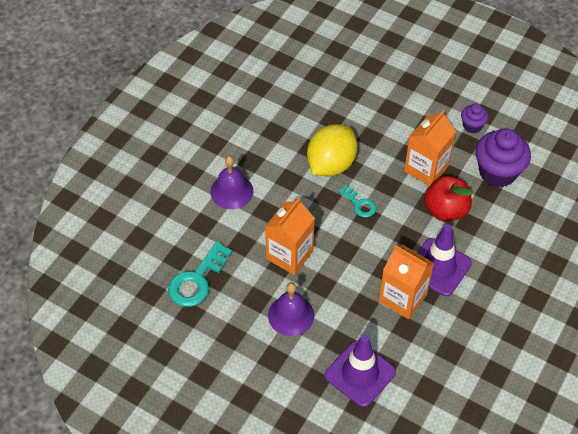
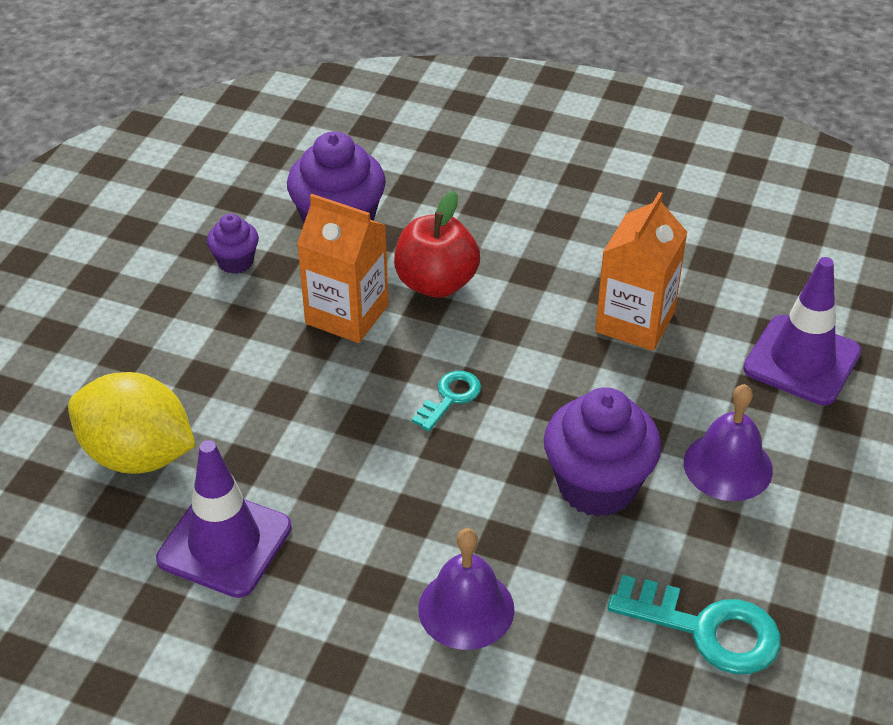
camera: 100 degrees left, 10 degrees down
orange carton [265,197,315,275] -> purple cupcake [544,387,662,517]
yellow lemon [307,124,358,176] -> yellow lemon moved to [68,372,196,474]
purple traffic cone [417,224,472,296] -> purple traffic cone moved to [156,440,292,598]

